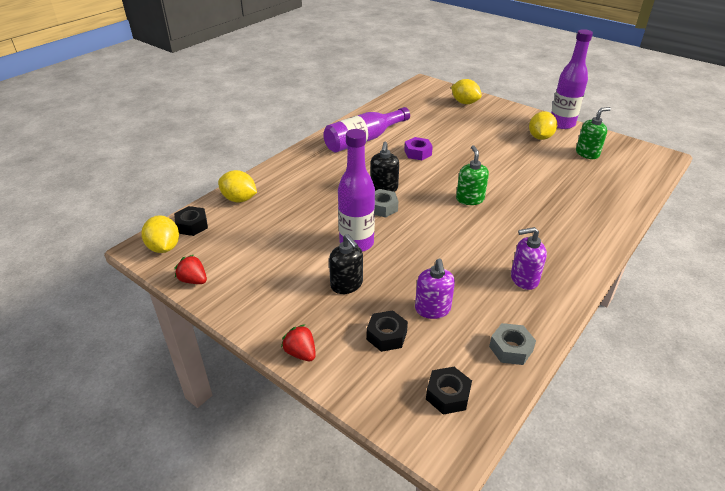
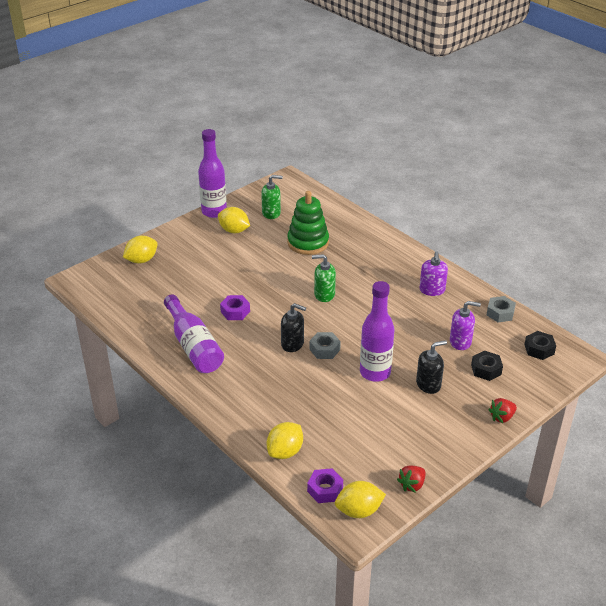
camera: 80 degrees left, 0 degrees up
black nut [174,206,208,236] -> purple nut [307,468,343,503]
green soap dispenser [576,107,611,159] -> green soap dispenser turned 105 degrees clockwise [261,175,283,219]
none -> green stacking toy [287,191,329,255]

